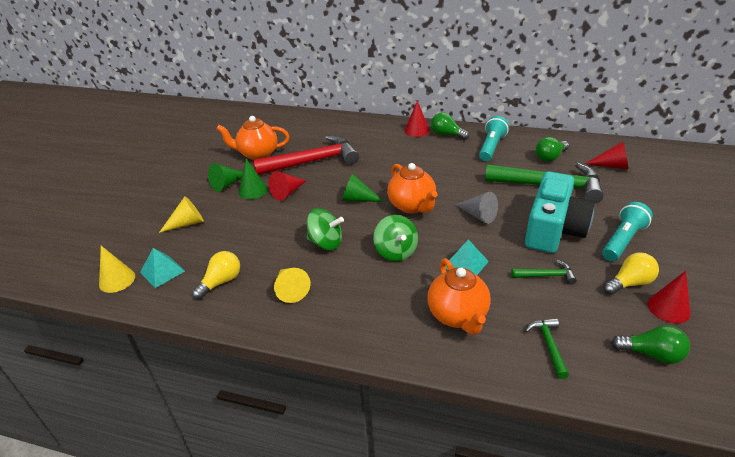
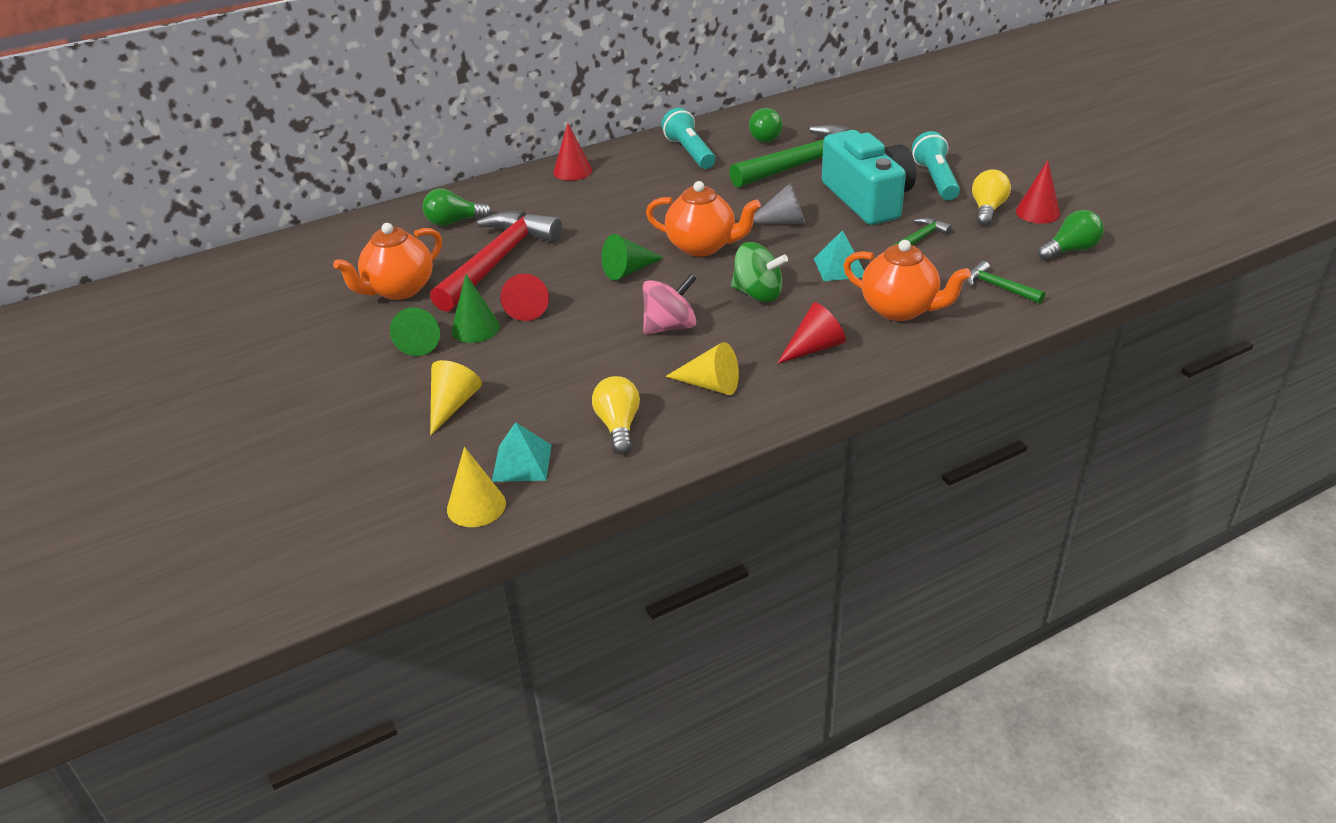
camera: 45 degrees left, 0 degrees up
green spinning top [307,208,344,250] -> pink spinning top [643,274,696,335]
green light bulb [431,112,469,140] -> green light bulb moved to [423,188,492,226]
red cone [585,141,628,169] -> red cone moved to [777,302,846,364]

